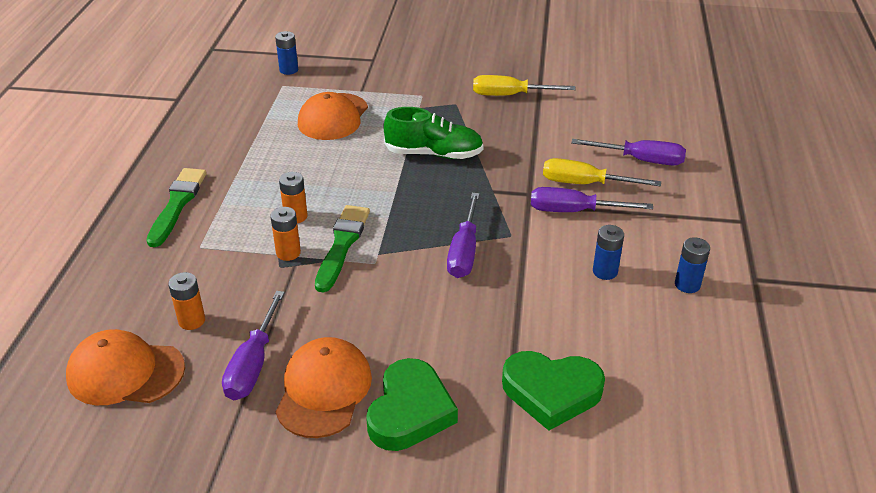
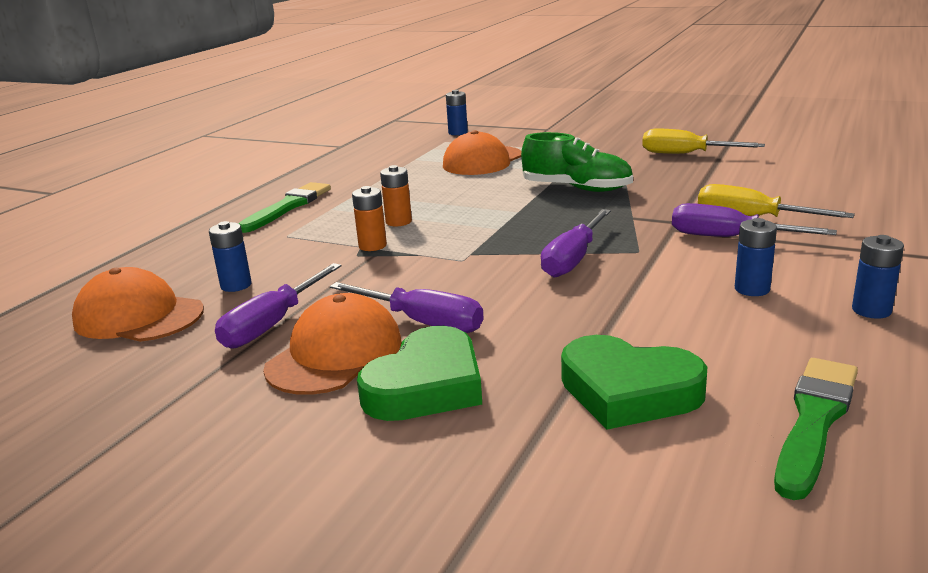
camera: 20 degrees right, 15 degrees down
orange battery [168,272,205,330] -> blue battery [209,221,252,292]
green brush [315,205,370,293] -> green brush moved to [774,358,858,500]
purple screwdriver [571,139,686,165] -> purple screwdriver moved to [330,282,484,333]

